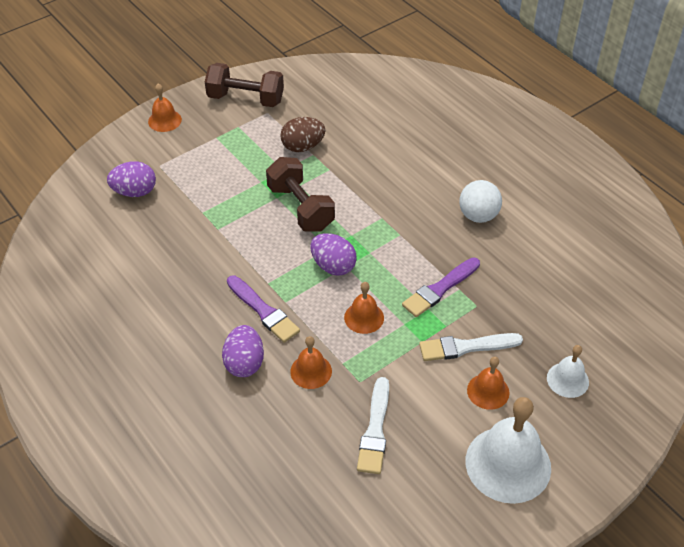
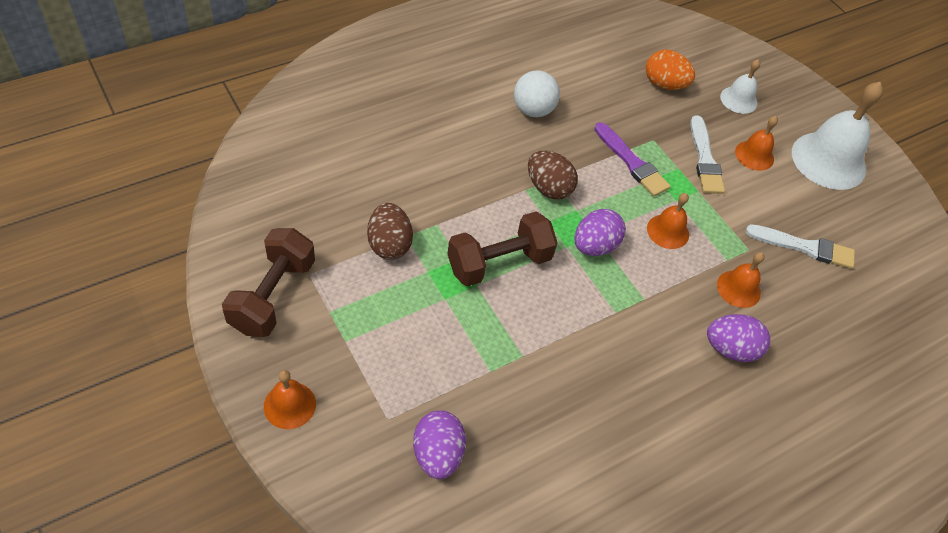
camera: 90 degrees left, 5 degrees up
purple brush [227,276,300,343] -> none
none -> brown egg [528,151,578,199]
none -> orange egg [646,50,695,90]

